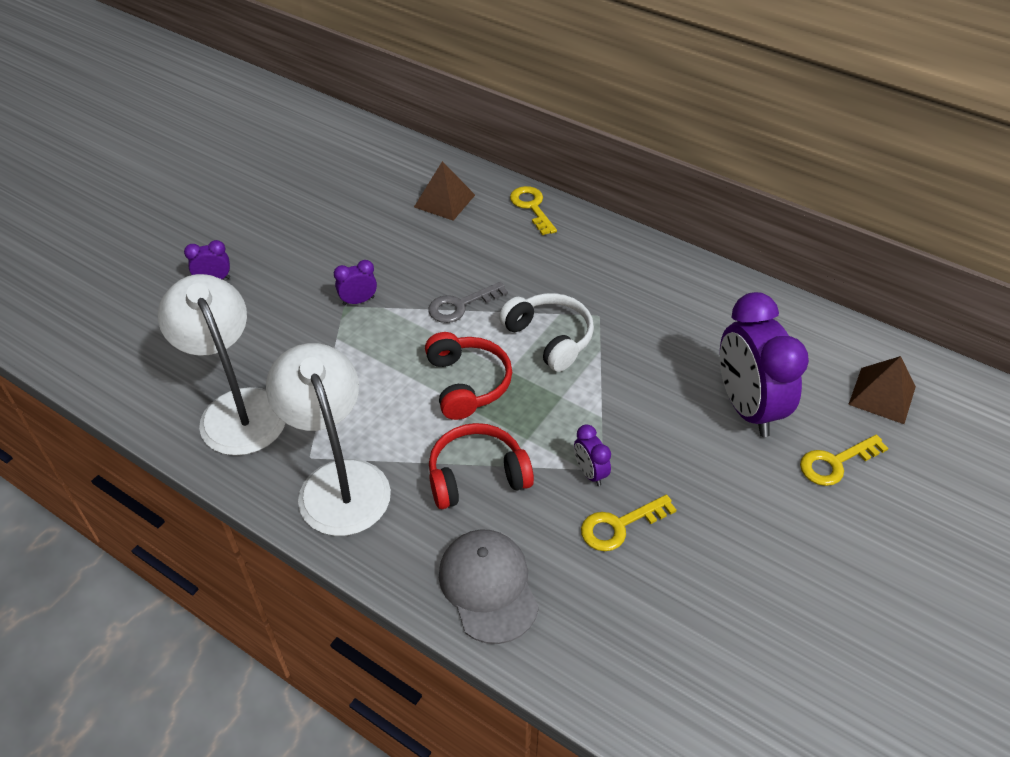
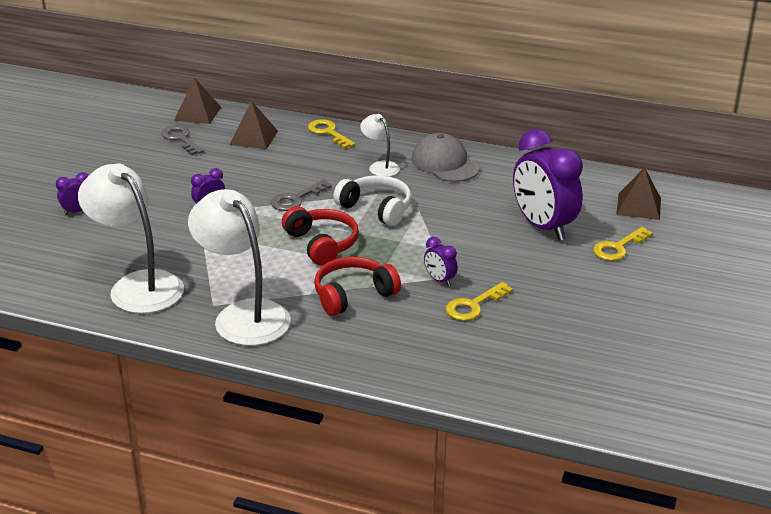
camera: 15 degrees left, 15 degrees down
grey cap [439,529,539,644] -> grey cap moved to [412,133,480,182]
none -> grey key [161,125,204,155]
none -> brown pyramid [174,77,221,124]
none -> white lamp [360,114,400,176]

